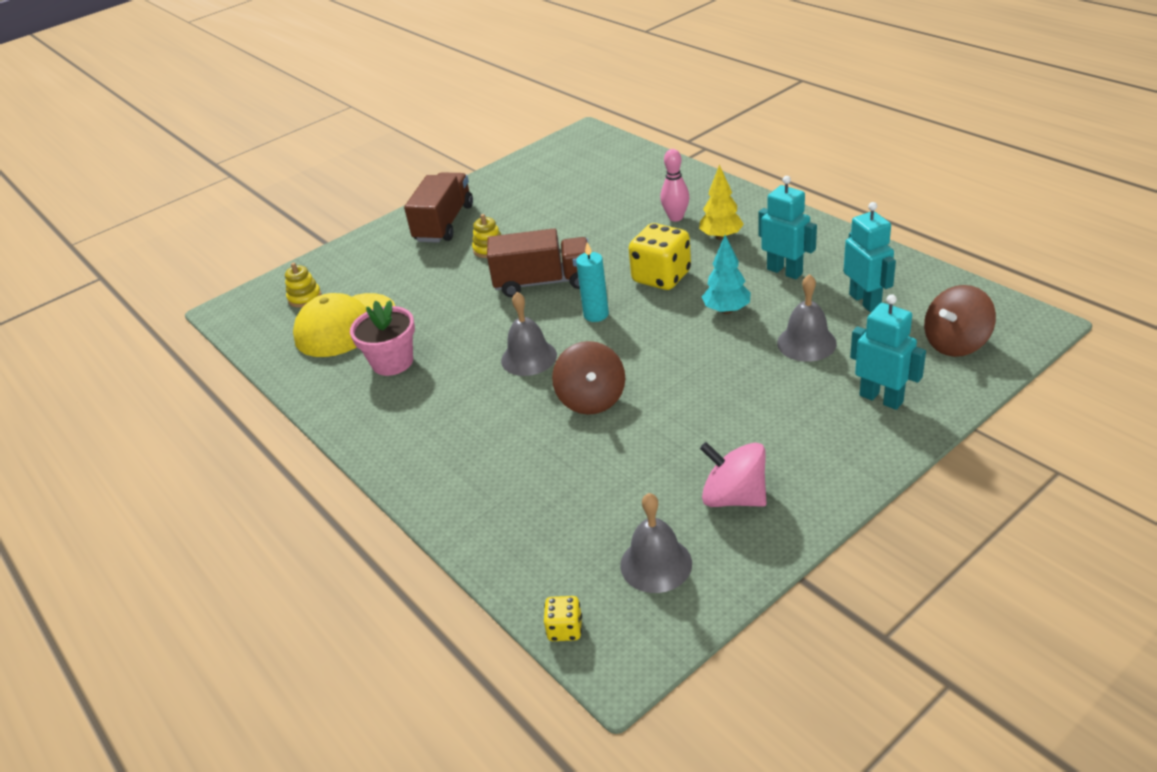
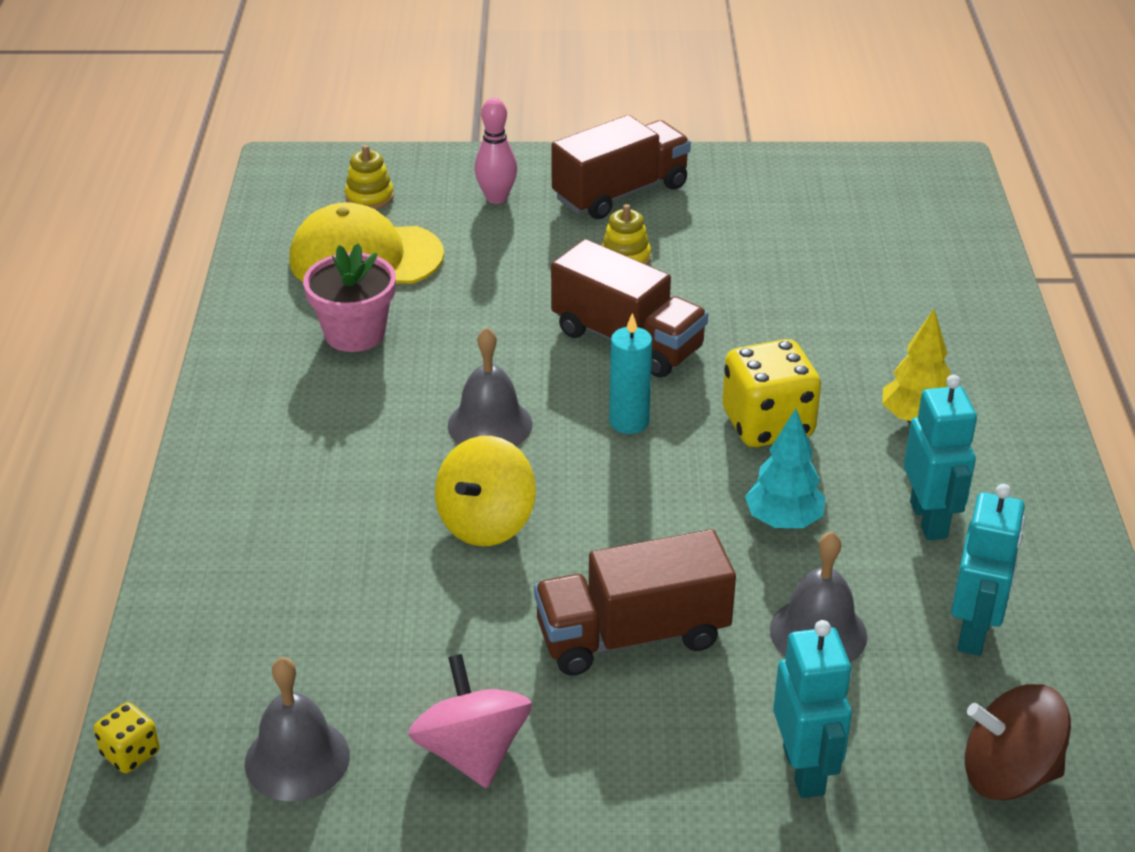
camera: 35 degrees right, 0 degrees up
brown spinning top [552,341,625,415] -> yellow spinning top [435,436,536,546]
pink bowling pin [660,149,690,222] -> pink bowling pin moved to [474,98,517,204]
none -> brown truck [534,529,736,676]

